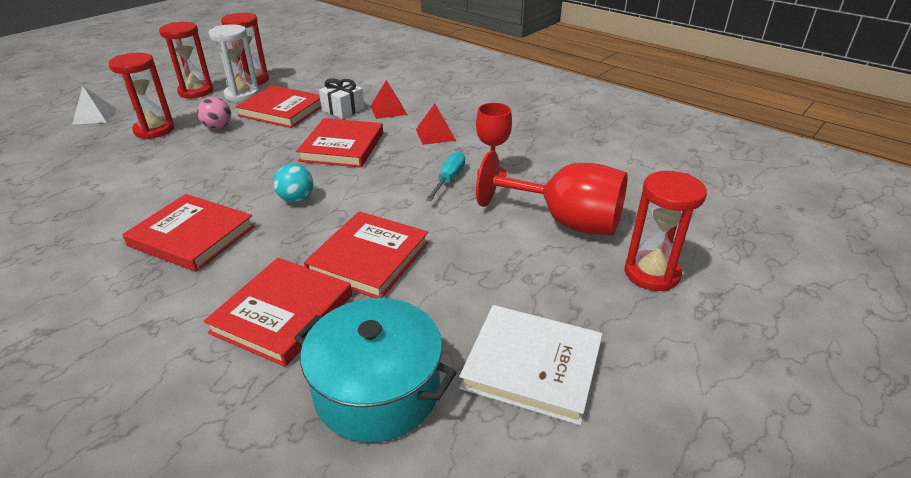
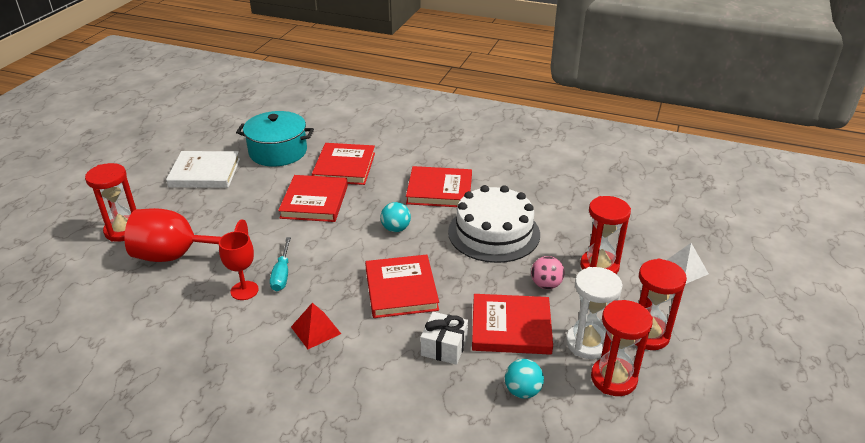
camera: 160 degrees right, 0 degrees up
red pyramid [371,80,407,119] -> none
none -> white cake [448,185,540,263]
none -> turquoise ball [505,359,544,399]

